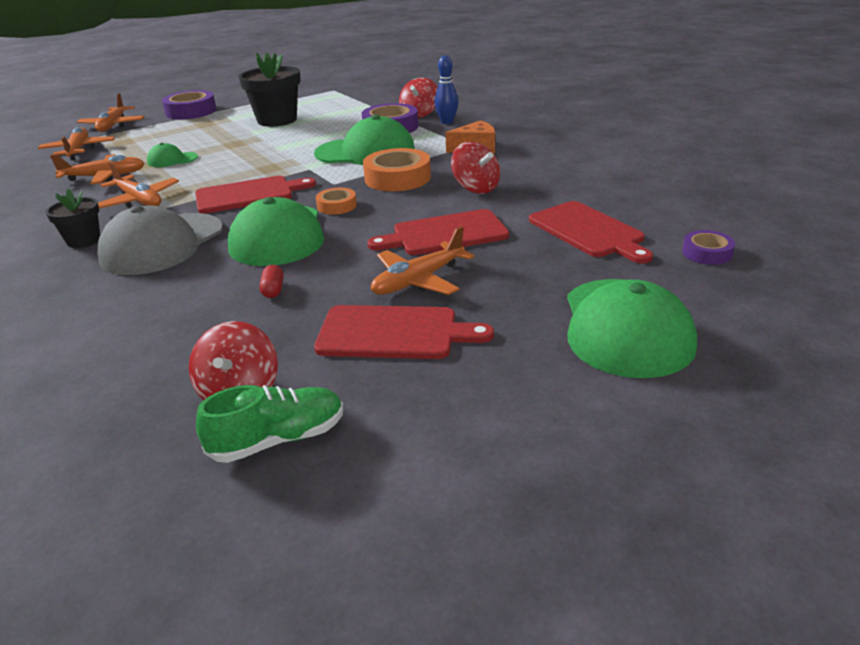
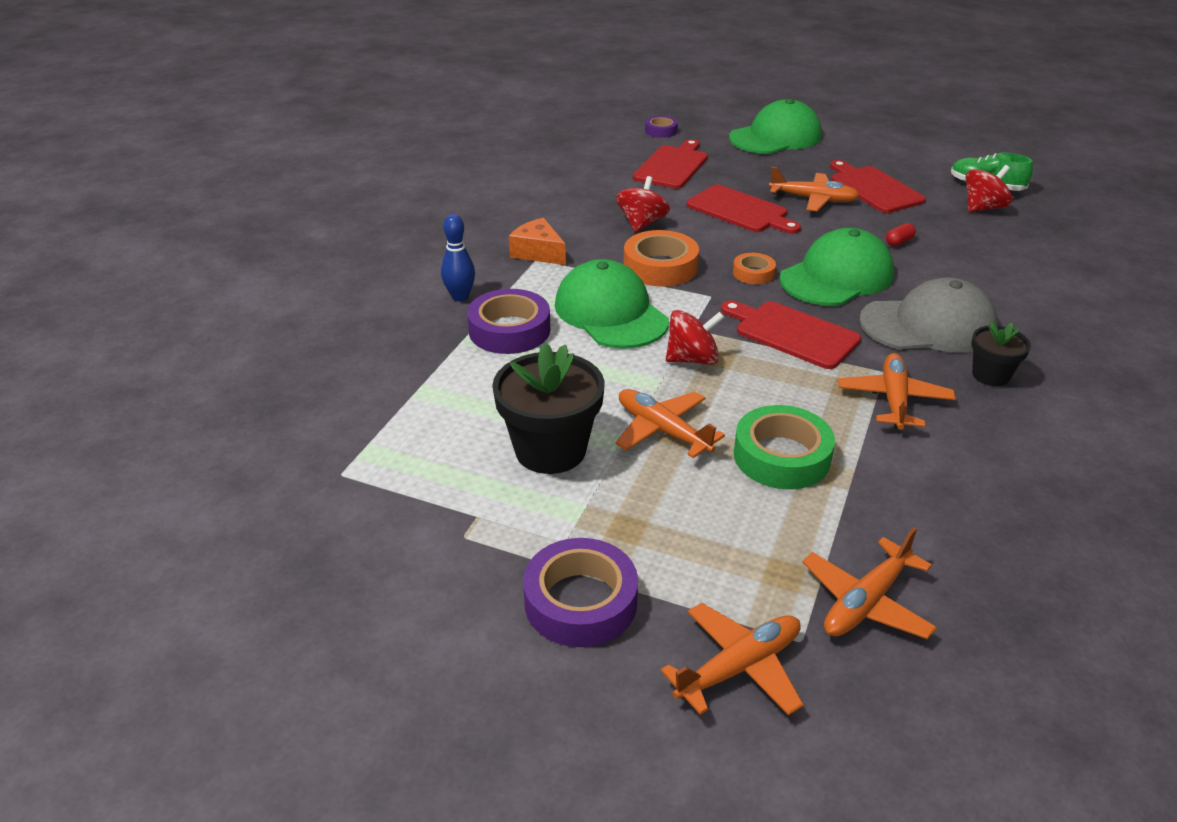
camera: 125 degrees left, 5 degrees up
orange plane [50,154,144,184] -> orange plane moved to [615,389,725,458]
green cap [147,143,198,167] -> green tape [734,405,835,489]
red spinning top [399,78,438,118] -> red spinning top moved to [666,310,724,365]

